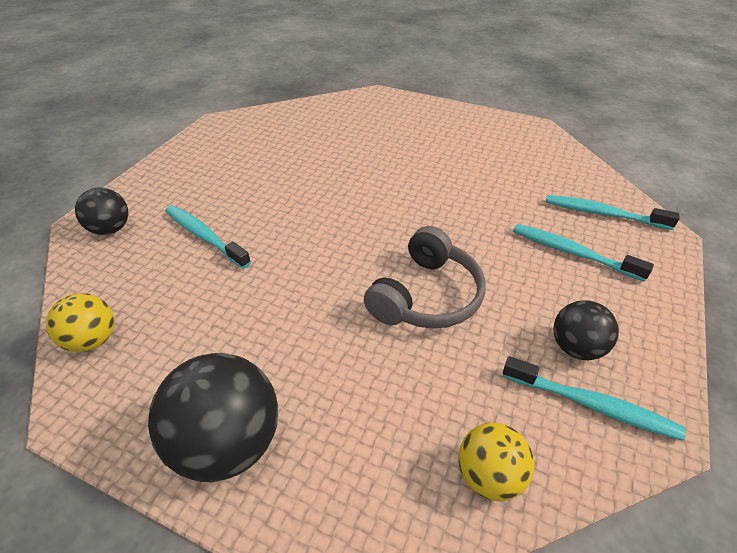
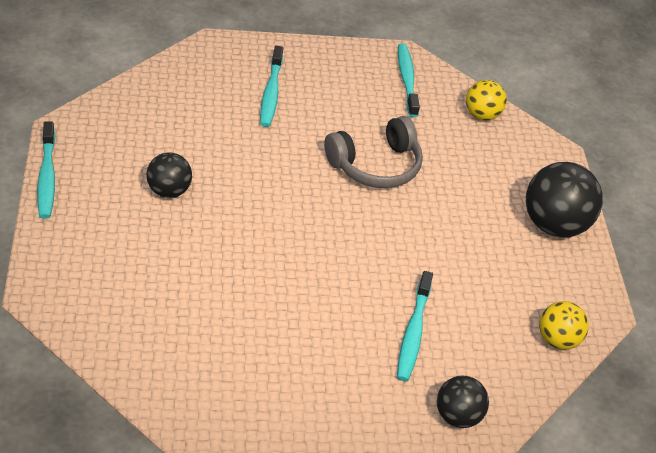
camera: 125 degrees left, 0 degrees up
grey headphones [364,226,485,329] -> grey headphones turned 150 degrees clockwise [324,116,423,188]
turquoise toothbrush [545,195,680,230] -> turquoise toothbrush moved to [37,121,55,219]
black ball [553,300,619,360] -> black ball moved to [146,153,192,198]

